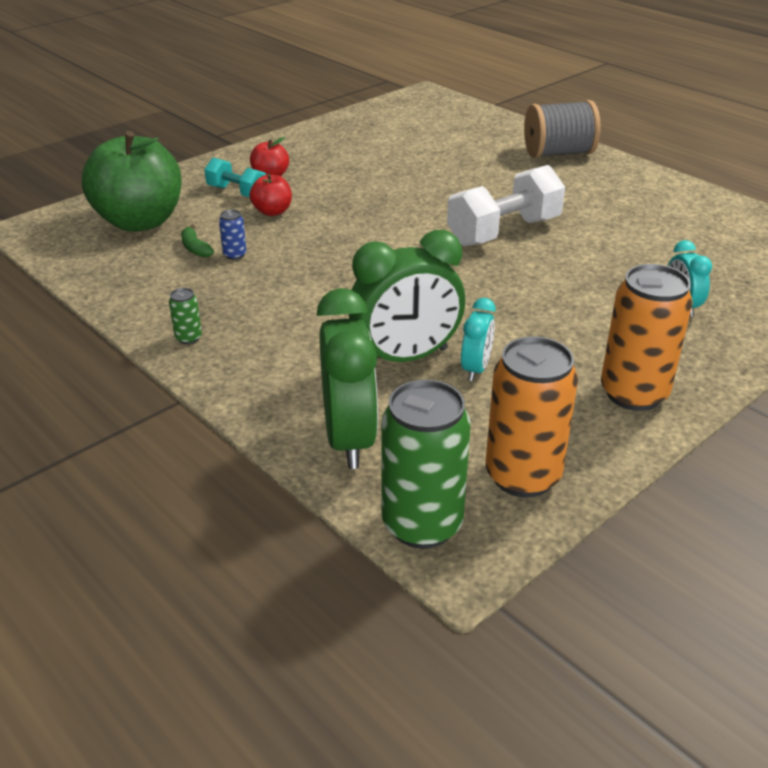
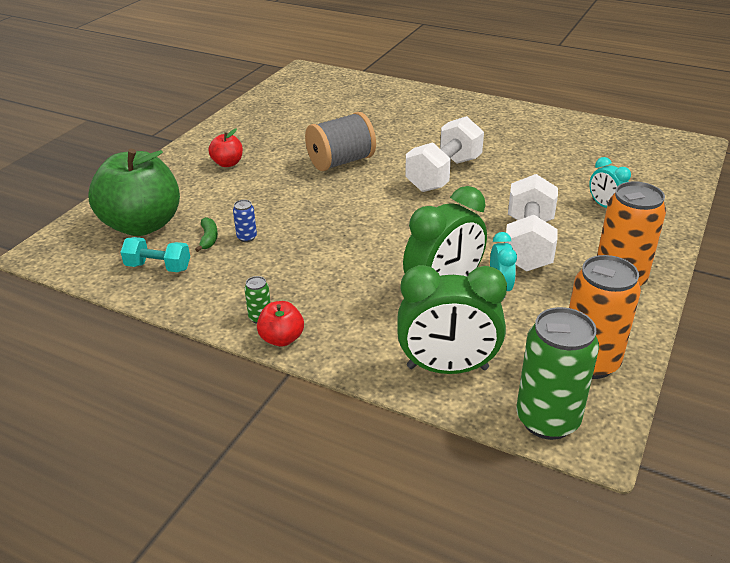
camera: 20 degrees left, 0 degrees up
green banana [181,225,214,258] -> green banana turned 135 degrees counterclockwise [195,217,218,252]
turquoise dumbbell [204,157,266,197] -> turquoise dumbbell moved to [121,237,190,272]
red apple [249,174,292,216] -> red apple moved to [257,301,304,347]
green clock [317,288,378,469] -> green clock turned 120 degrees clockwise [397,265,507,374]
grey spool [524,100,601,158] -> grey spool moved to [305,112,376,171]
none -> white dumbbell [505,174,558,272]

